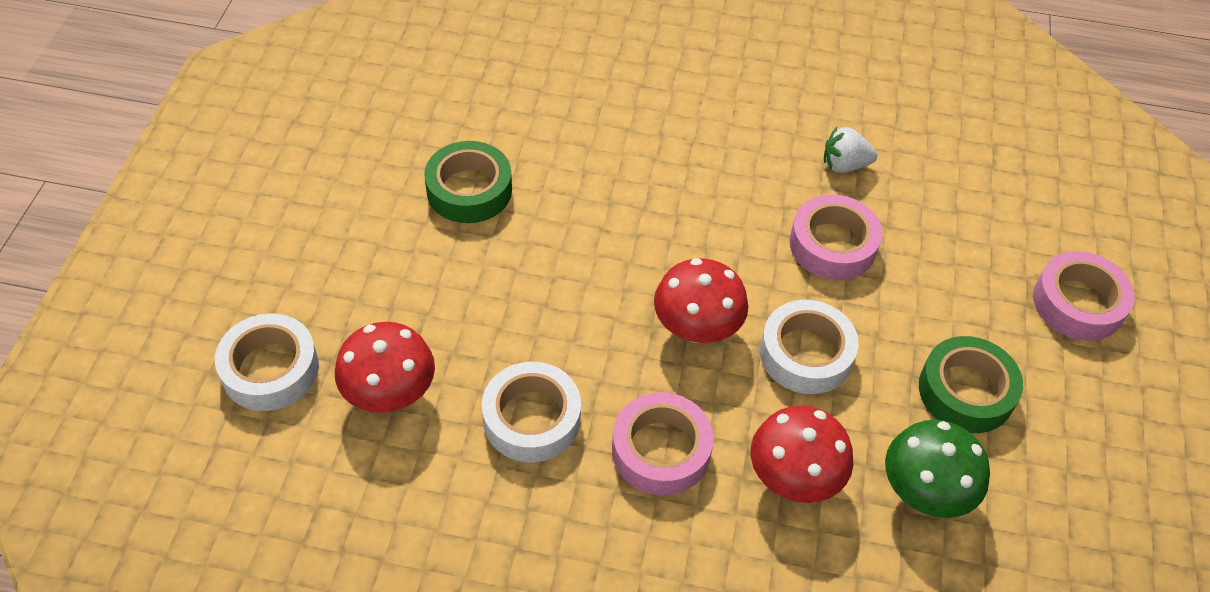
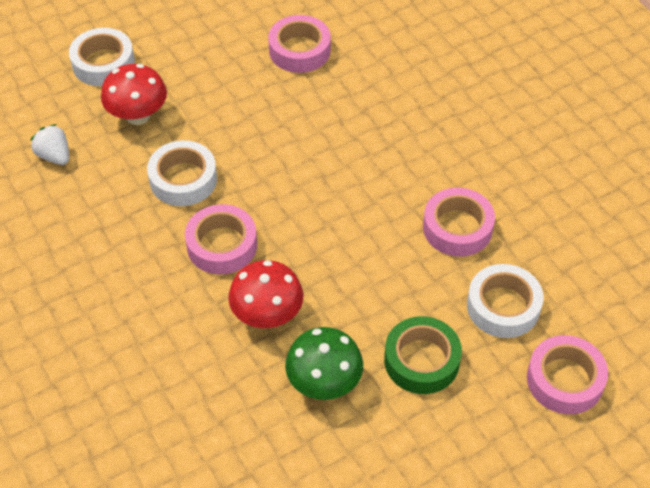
camera: 50 degrees right, 0 degrees up
green tape [424,141,512,223] -> pink tape [268,15,331,73]
red mushroom [654,258,748,343] -> none
white tape [760,300,859,394] -> white tape moved to [467,264,543,338]
white strawberry [824,127,877,173] -> white strawberry moved to [31,124,69,165]

